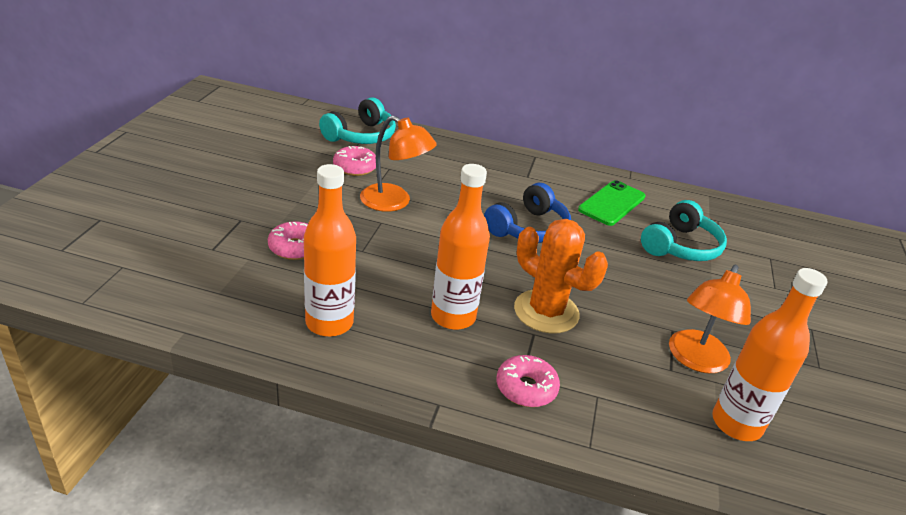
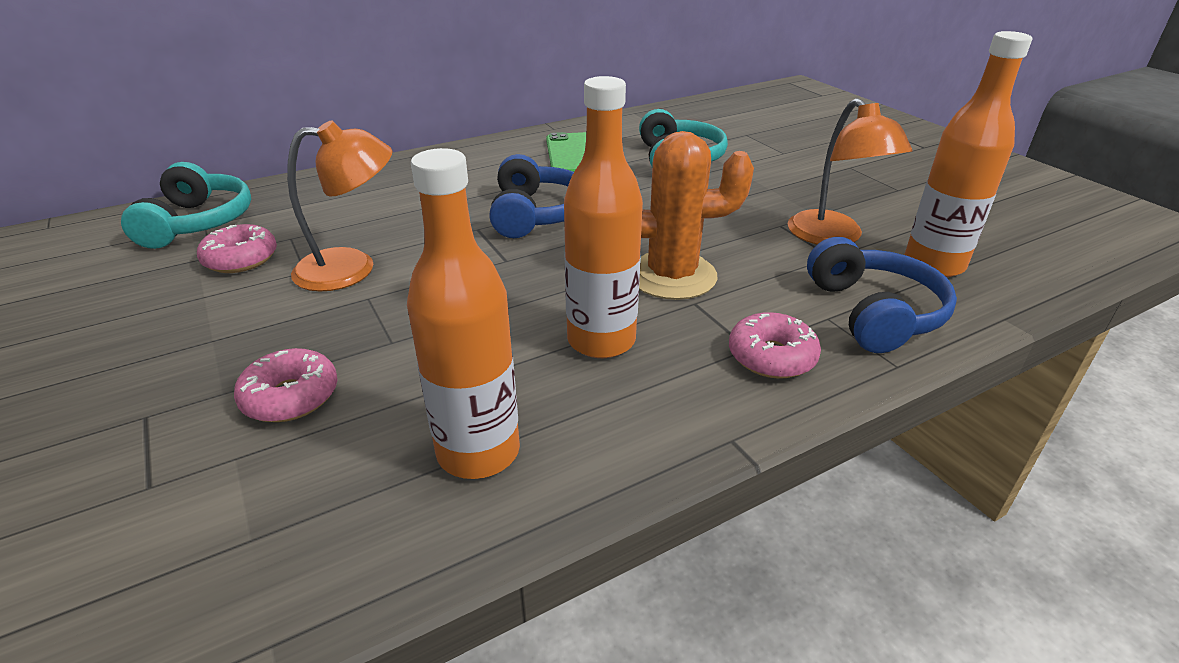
camera: 40 degrees left, 0 degrees up
none -> blue headphones [807,237,957,353]

